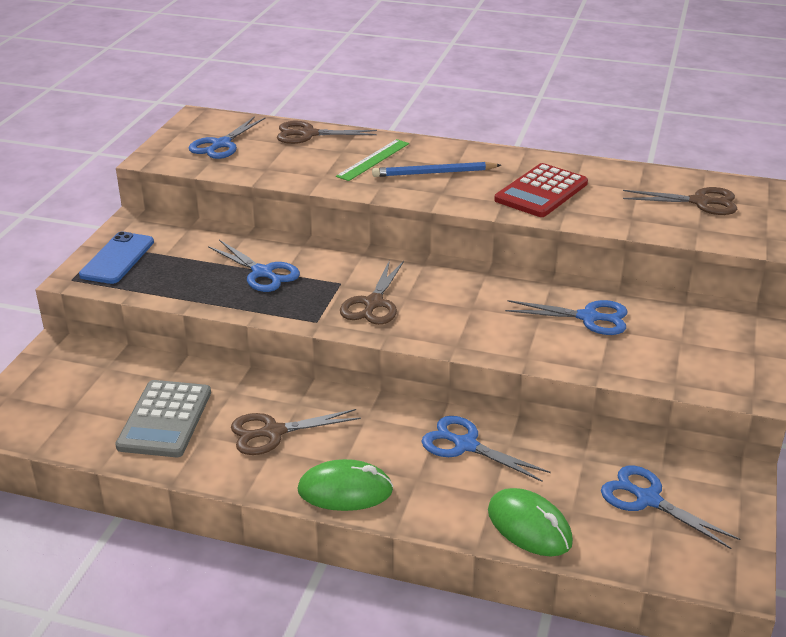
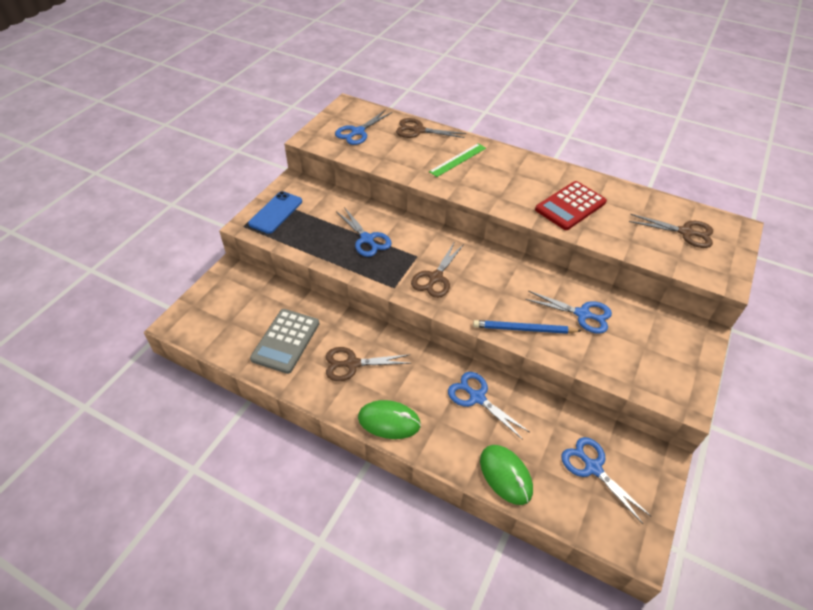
camera: 10 degrees right, 15 degrees up
blue pencil [372,162,501,177] -> blue pencil moved to [473,320,581,334]

